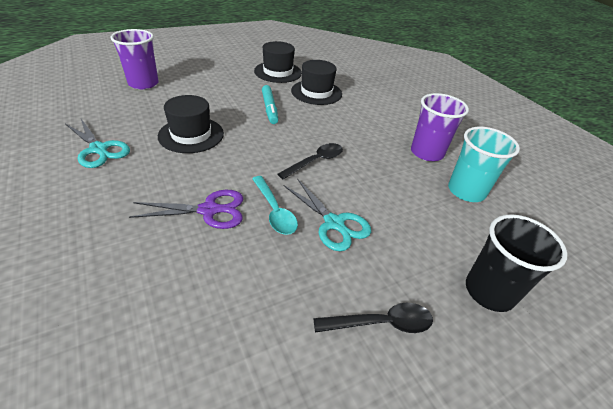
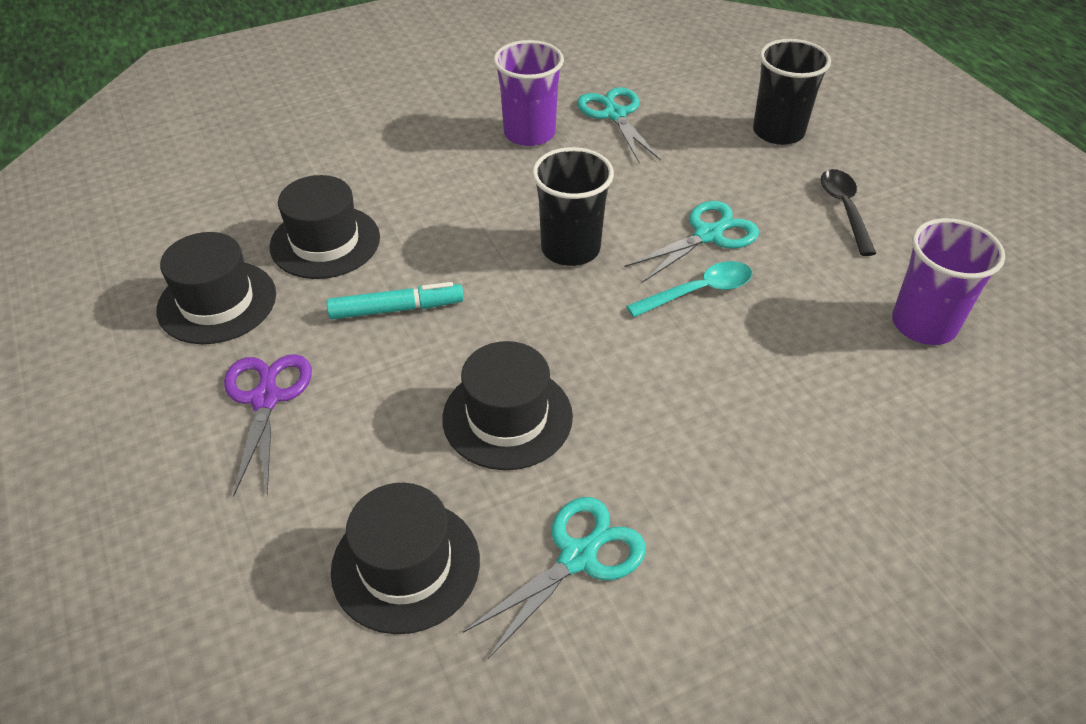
camera: 85 degrees left, 5 degrees up
purple cup [111,29,159,89] -> purple cup moved to [892,218,1005,345]
purple scissors [129,190,243,229] -> purple scissors moved to [224,354,312,497]
black spoon [278,143,343,179] -> black cup [532,147,614,266]
turquoise cup [448,127,520,202] -> turquoise scissors [577,87,661,162]
none -> black hat [331,483,480,634]

